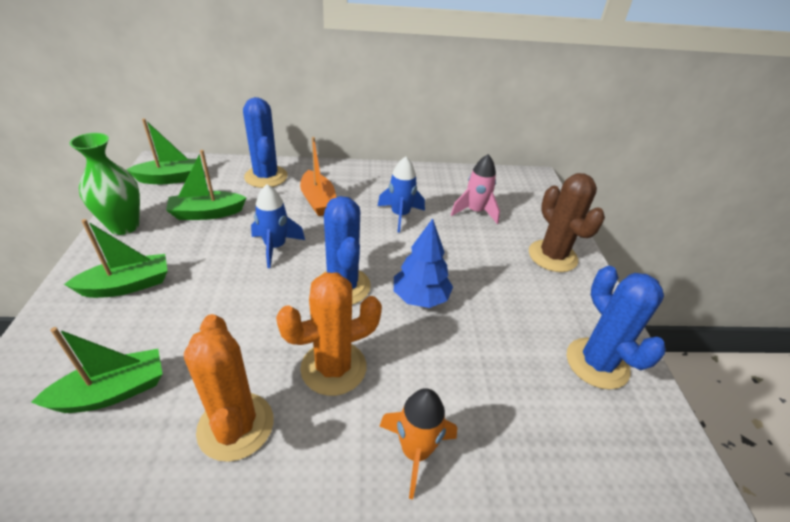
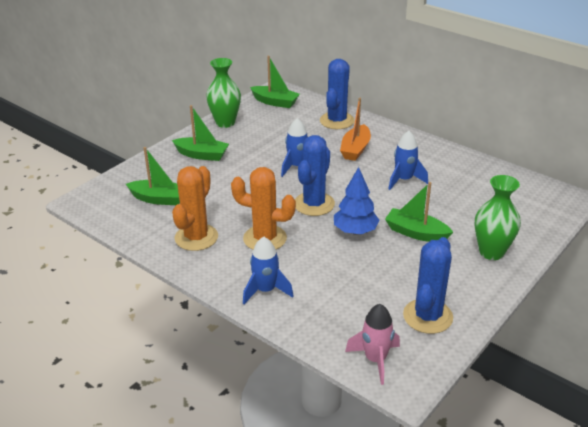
camera: 45 degrees right, 5 degrees down
green boat [166,150,247,220] -> green boat moved to [385,182,453,242]
orange rocket [380,388,457,499] -> blue rocket [243,237,293,304]
pink rocket [451,154,500,224] -> pink rocket moved to [345,304,400,385]
brown cactus [529,173,605,272] -> green vase [475,175,521,260]

